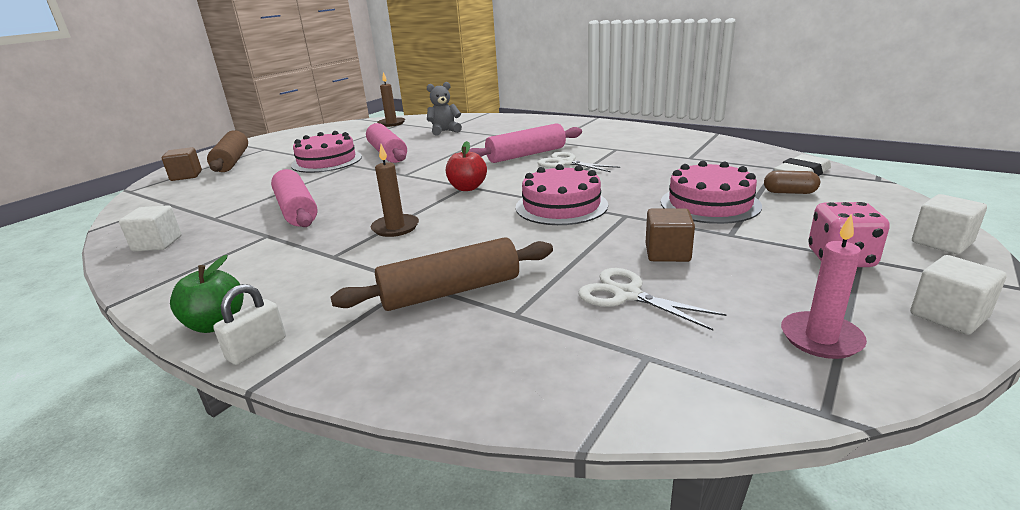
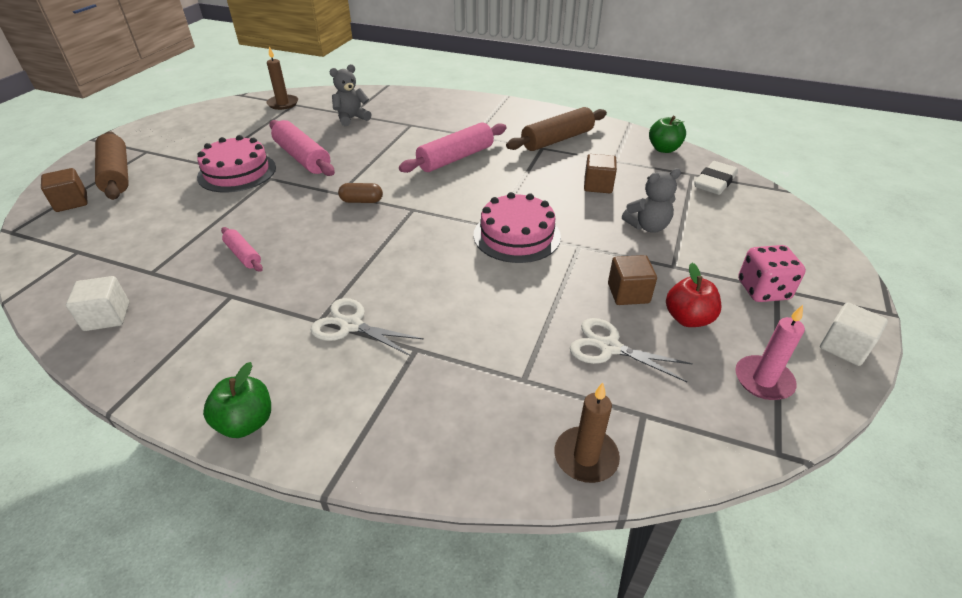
camera: 15 degrees left, 15 degrees up
white padlock [213,284,286,365] -> none
pink rolling pin [271,169,318,227] -> pink rolling pin [221,227,263,272], size x0.53
brown rolling pin [331,237,553,311] -> brown rolling pin moved to [506,107,607,151]
brown candle [371,144,419,237] -> brown candle moved to [554,383,620,483]
red apple [446,141,487,191] -> red apple moved to [666,263,721,327]
white scissors [538,152,620,172] -> white scissors moved to [311,298,424,356]
pink cake [661,161,762,224] -> grey teddy bear [622,168,681,233]
brown capsule [764,171,820,194] -> brown capsule moved to [338,183,383,203]
white cube [912,194,987,254] -> none
none -> brown cube [584,154,617,193]
none -> green apple [649,116,686,153]

